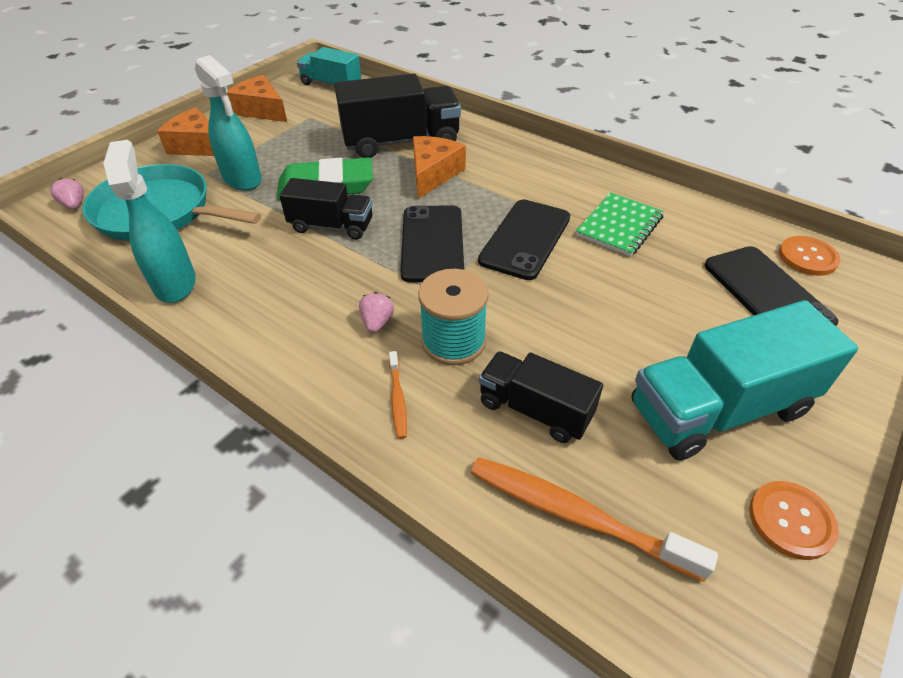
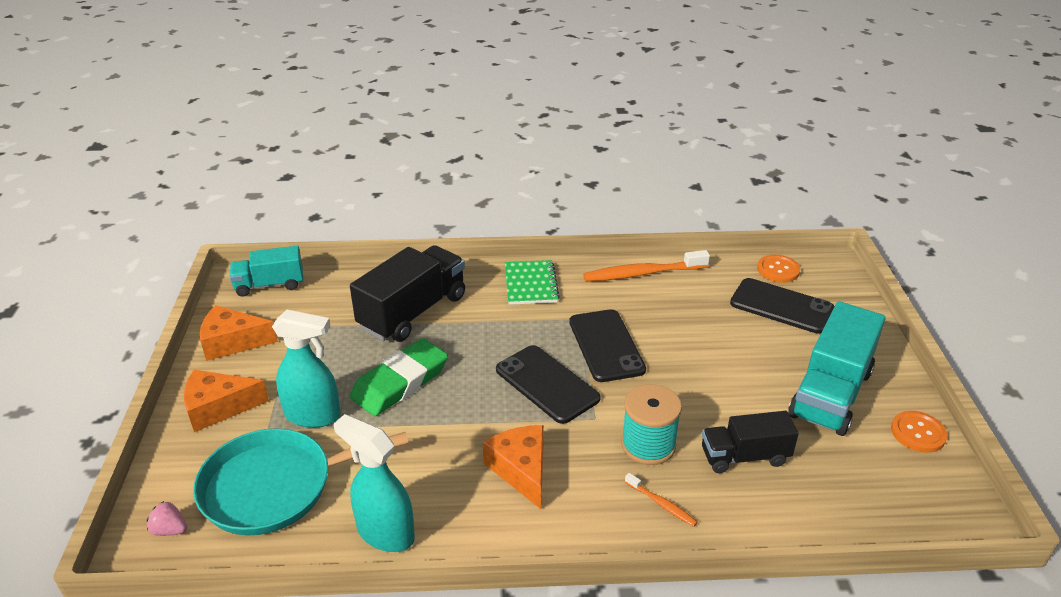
camera: 40 degrees left, 10 degrees down
black truck [279,178,373,240] -> none
pink strawberry [359,292,394,333] -> none
orange cheese [413,136,466,199] -> orange cheese moved to [483,425,544,509]
orange toothbrush [471,457,718,582] -> orange toothbrush moved to [583,250,710,282]
green notebook [576,193,664,257] -> green notebook moved to [505,260,560,305]

